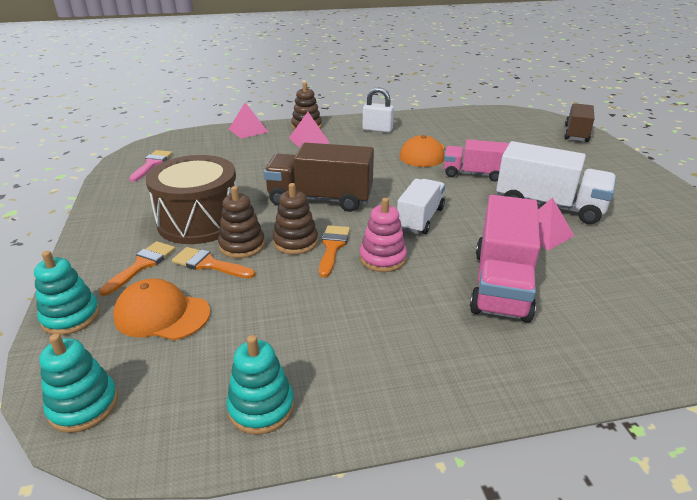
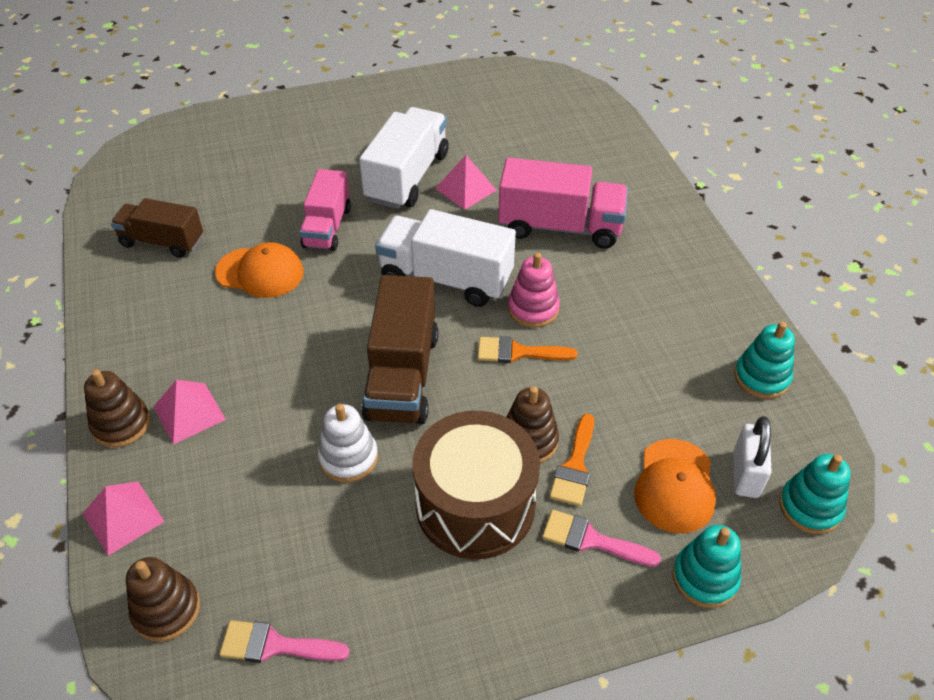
camera: 95 degrees left, 15 degrees up
orange brush [99,241,176,296] -> pink brush [542,510,661,567]
brown stacking toy [273,183,318,255] -> brown stacking toy moved to [126,557,200,642]
white padlock [362,87,394,133] -> white padlock moved to [734,416,772,498]
white truck [397,179,445,234] -> white truck [375,209,516,307], size x1.51
brown truck [564,103,595,142] -> brown truck moved to [111,198,203,258]
none -> white stacking toy [318,404,378,482]

